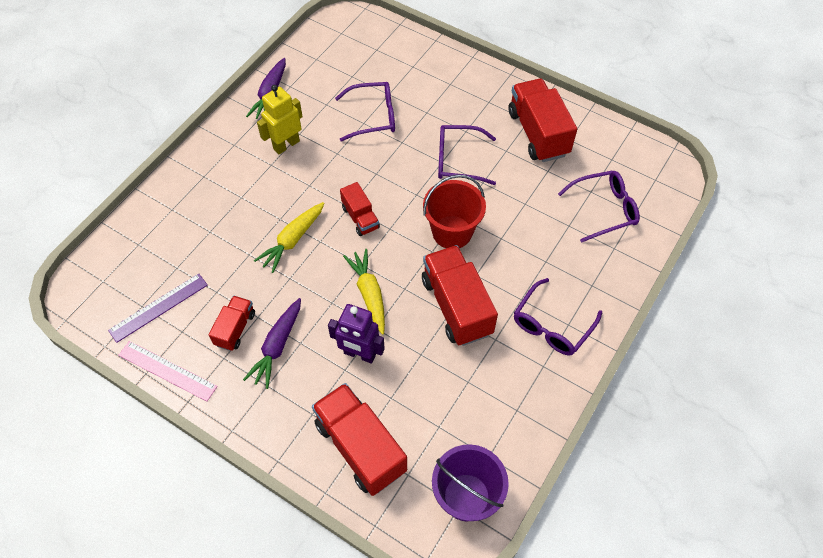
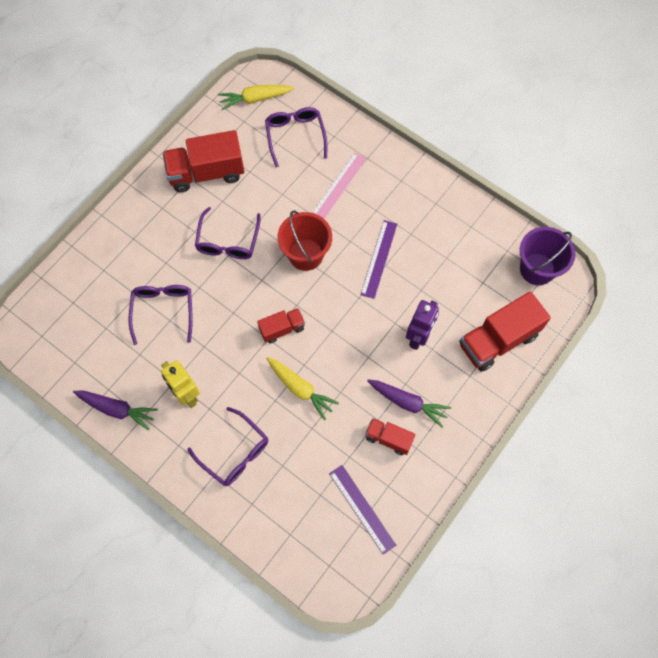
camera: 85 degrees left, 10 degrees up
pink ruler [118,341,218,401] -> pink ruler moved to [312,152,367,219]
yellow carrot [343,249,385,335] -> yellow carrot moved to [218,85,294,110]
red truck [422,245,498,346] -> purple ruler [360,220,397,299]
purple glasses [514,278,602,355] -> purple glasses moved to [187,407,268,486]

